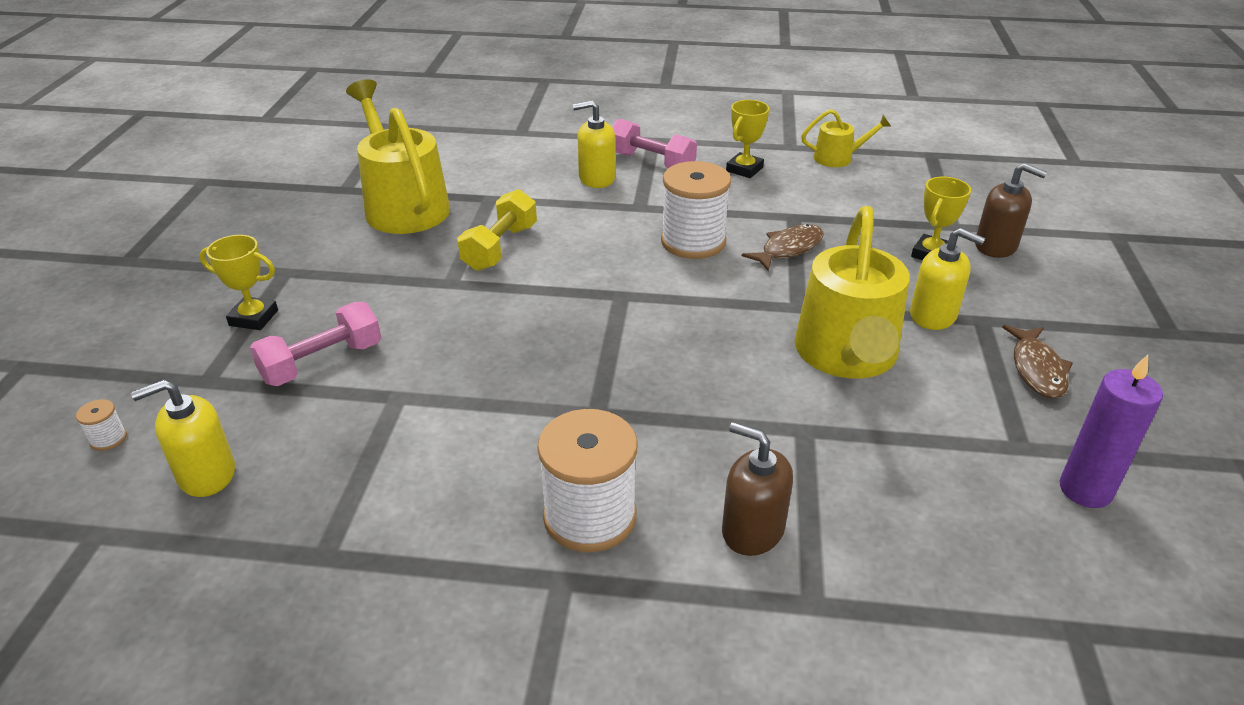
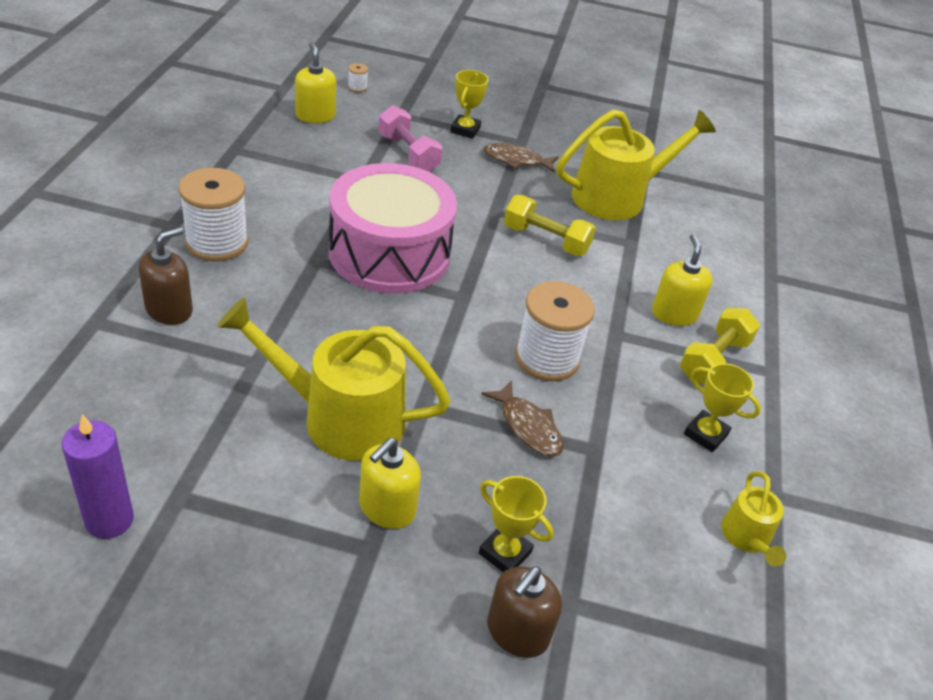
camera: 90 degrees right, 5 degrees up
pink dumbbell [612,119,697,168] -> yellow dumbbell [680,307,760,384]
brown fish [1002,325,1073,399] -> brown fish moved to [483,143,559,173]
none -> pink drum [329,163,457,293]

